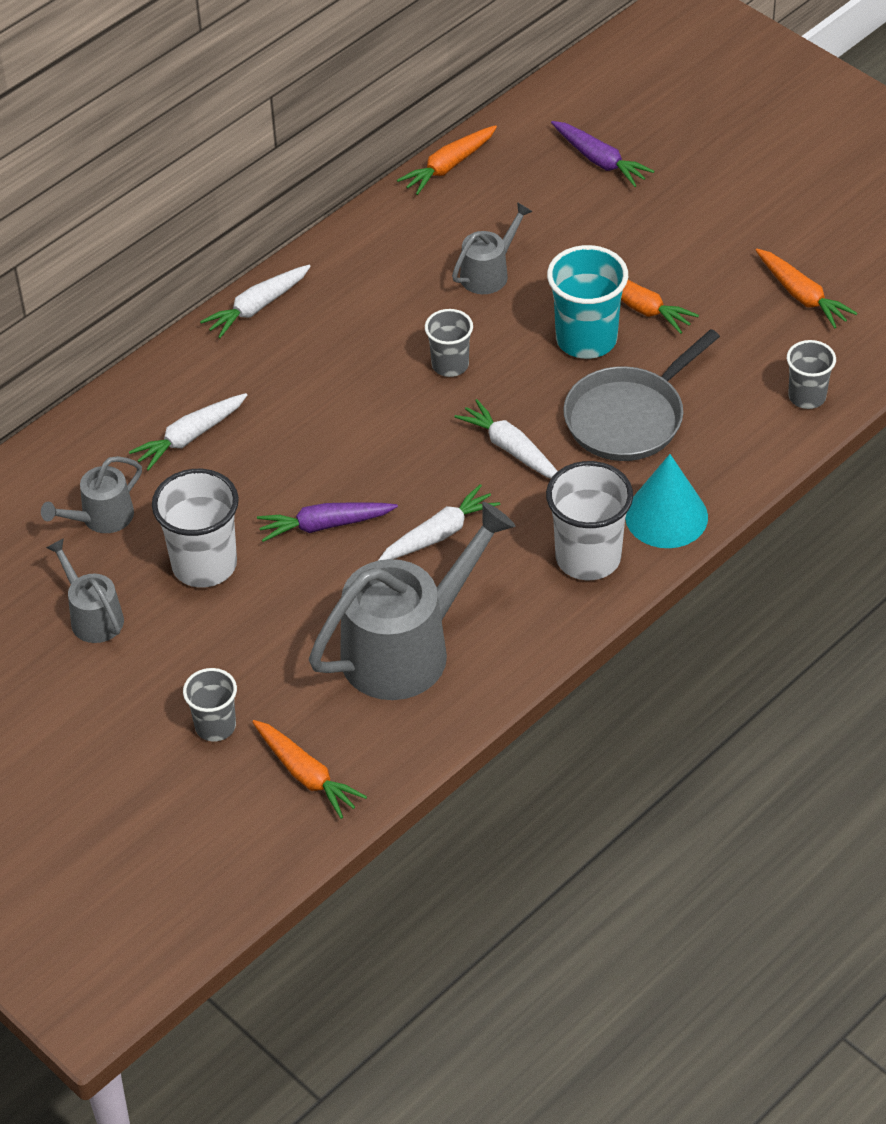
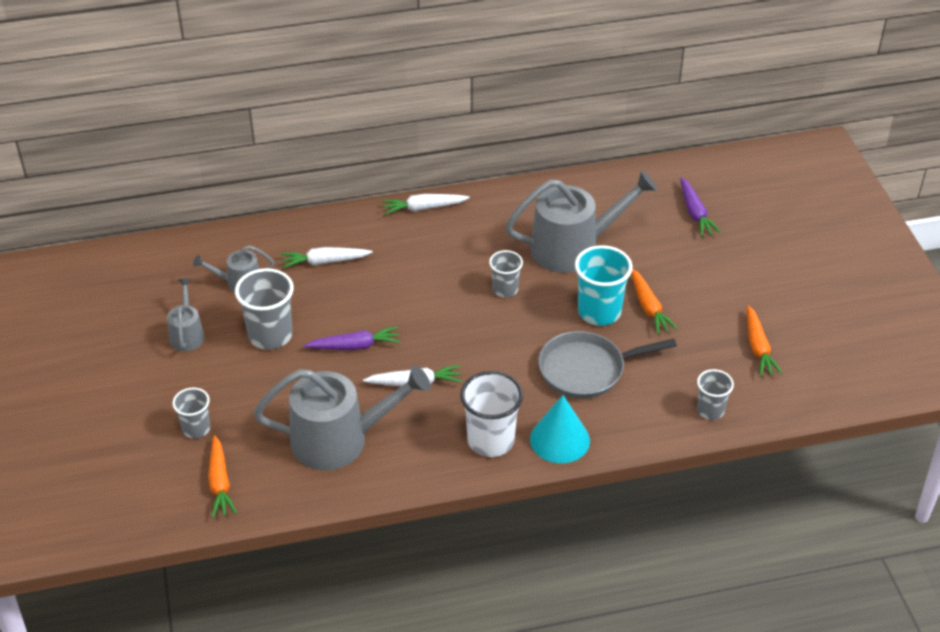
camera: 30 degrees right, 5 degrees down
white cup [152,469,239,588] -> grey cup [235,268,294,350]
purple carrot [257,502,398,542] -> purple carrot turned 150 degrees clockwise [304,326,401,350]
orange carrot [397,125,497,195] -> none
grey watering can [452,202,533,294] -> grey watering can [505,170,657,273], size x1.99
white carrot [454,399,558,479] -> none

